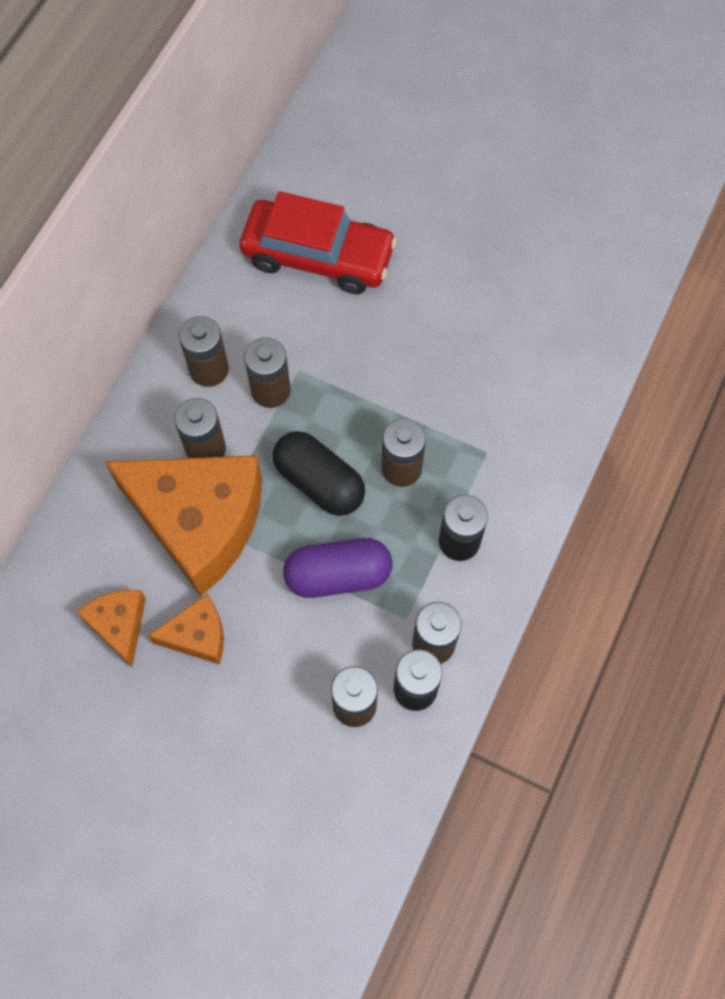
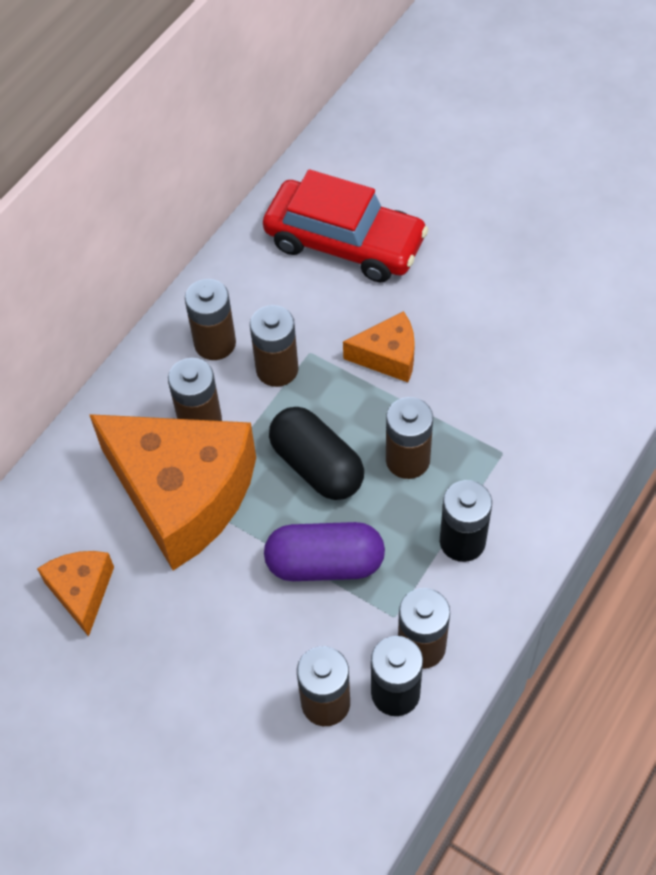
camera: 10 degrees right, 10 degrees down
orange cheese [148,593,224,665] -> orange cheese moved to [343,311,415,382]

